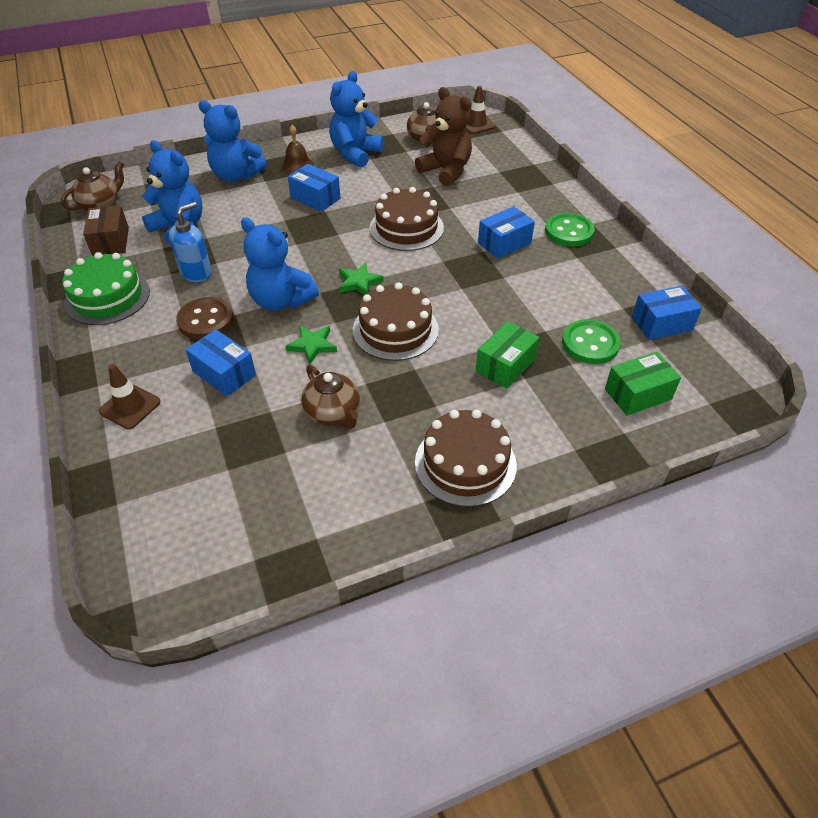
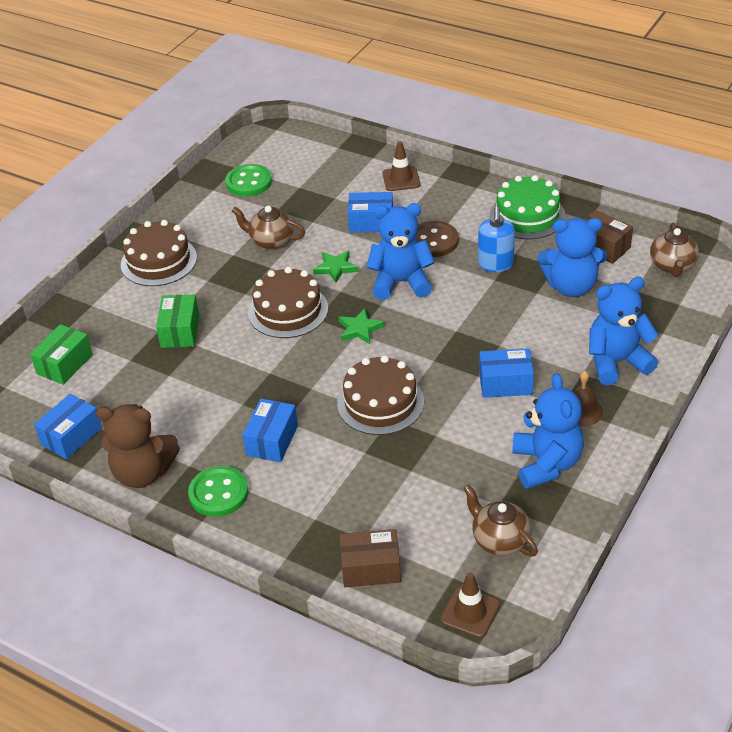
camera: 145 degrees right, 5 degrees down
brown teddy bear [415,87,472,187] -> brown teddy bear moved to [96,404,180,488]
green button [562,319,621,364] -> green button moved to [225,164,272,197]
none -> brown box [340,529,401,587]

